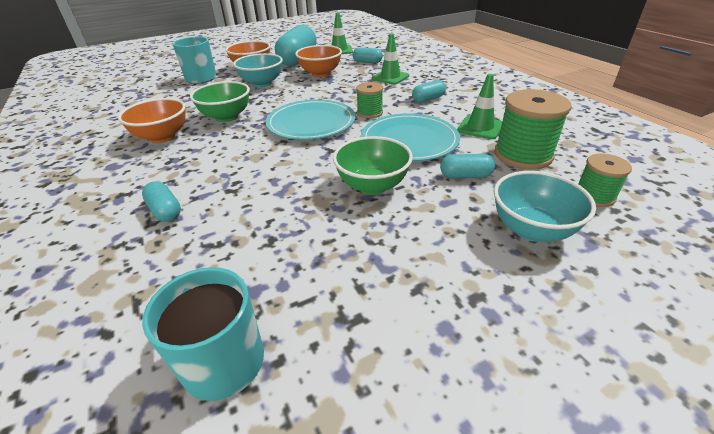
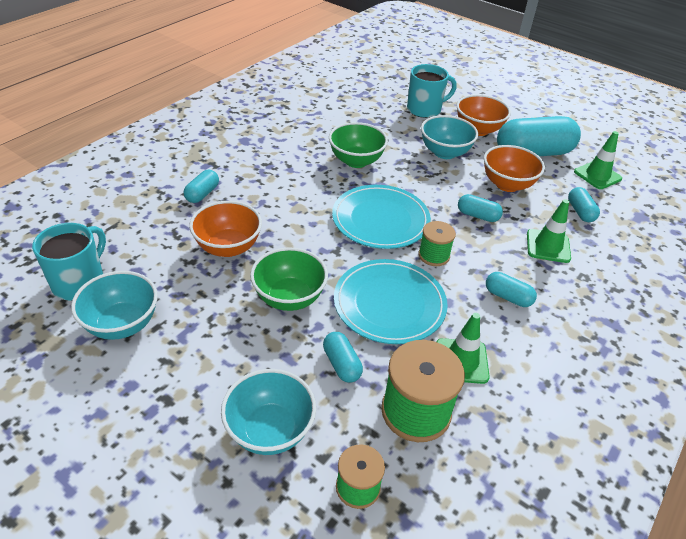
camera: 60 degrees right, 5 degrees up
orange bowl [118,98,186,143] -> orange bowl moved to [189,201,262,257]
none -> turquoise bowl [71,271,158,340]
none -> turquoise capsule [458,194,503,222]

